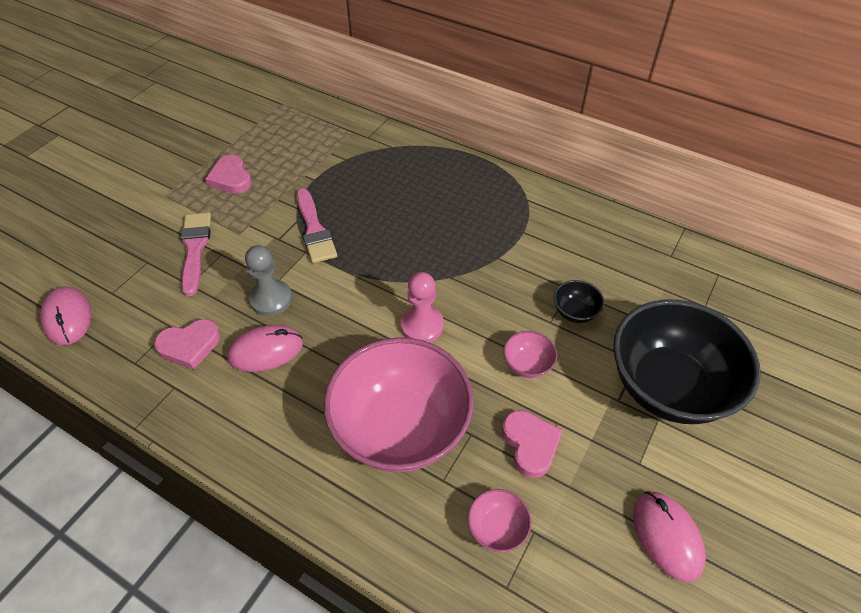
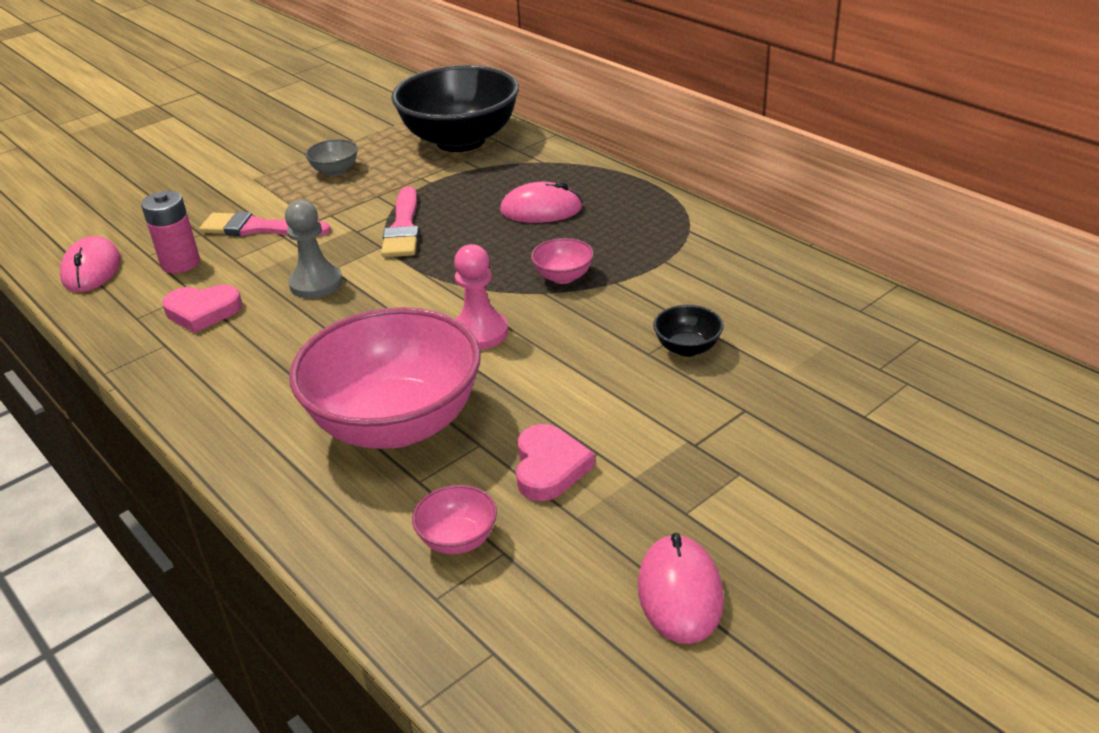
camera: 20 degrees right, 15 degrees down
pink brush [181,212,211,296] -> pink brush turned 90 degrees counterclockwise [199,212,331,236]
pink heart [206,155,252,194] -> grey bowl [305,139,358,176]
pink mouse [227,325,303,372] -> pink mouse moved to [500,182,582,223]
pink bowl [503,331,557,378] -> pink bowl moved to [531,238,594,284]
black bowl [613,299,761,424] -> black bowl moved to [391,65,519,152]
none -> pink battery [141,191,200,273]

